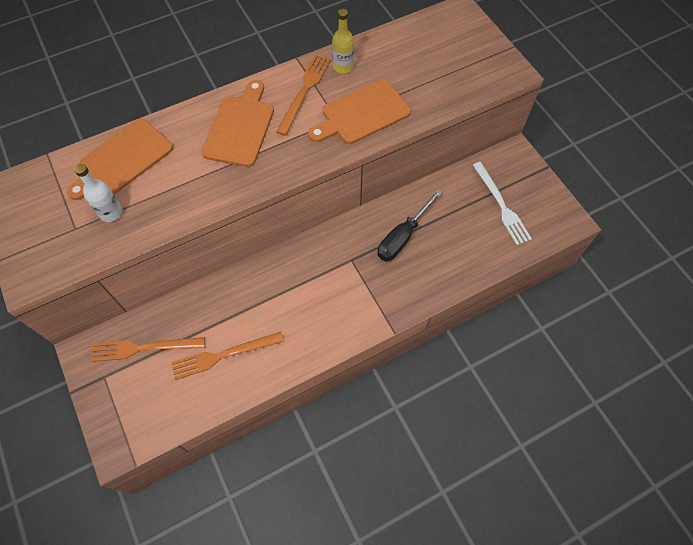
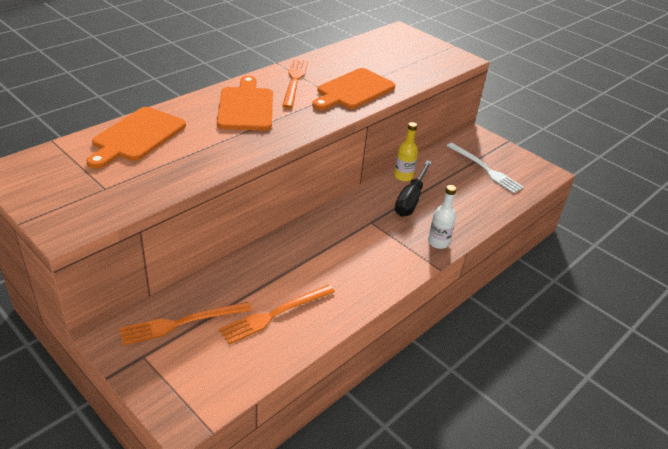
camera: 20 degrees left, 25 degrees down
white bottle [74,164,122,222] -> white bottle moved to [428,185,456,249]
yellow bottle [332,9,354,74] -> yellow bottle moved to [394,122,418,182]

